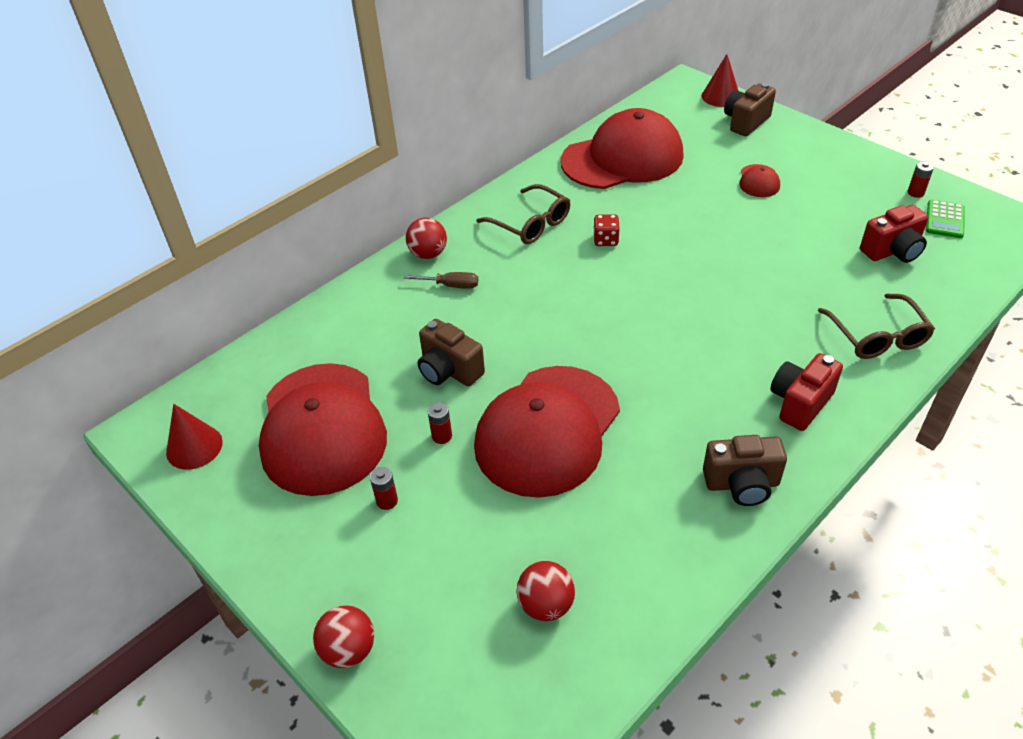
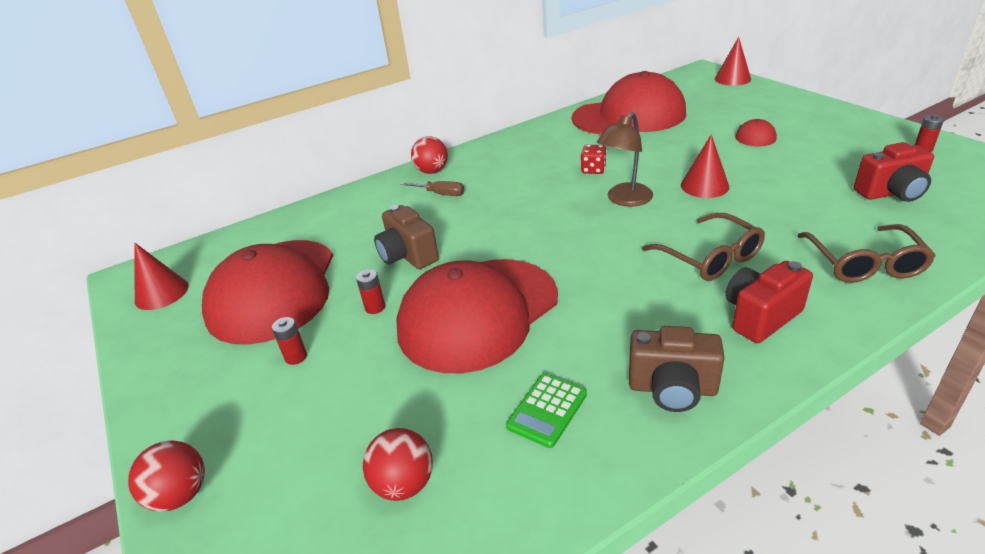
camera: 15 degrees right, 10 degrees down
brown glasses [476,184,570,244] -> brown glasses moved to [642,213,765,281]
brown camera [724,83,776,136] -> none
green calculator [926,200,965,238] -> green calculator moved to [506,374,587,448]
none -> brown lamp [597,112,653,207]
none -> red cone [681,134,729,198]

